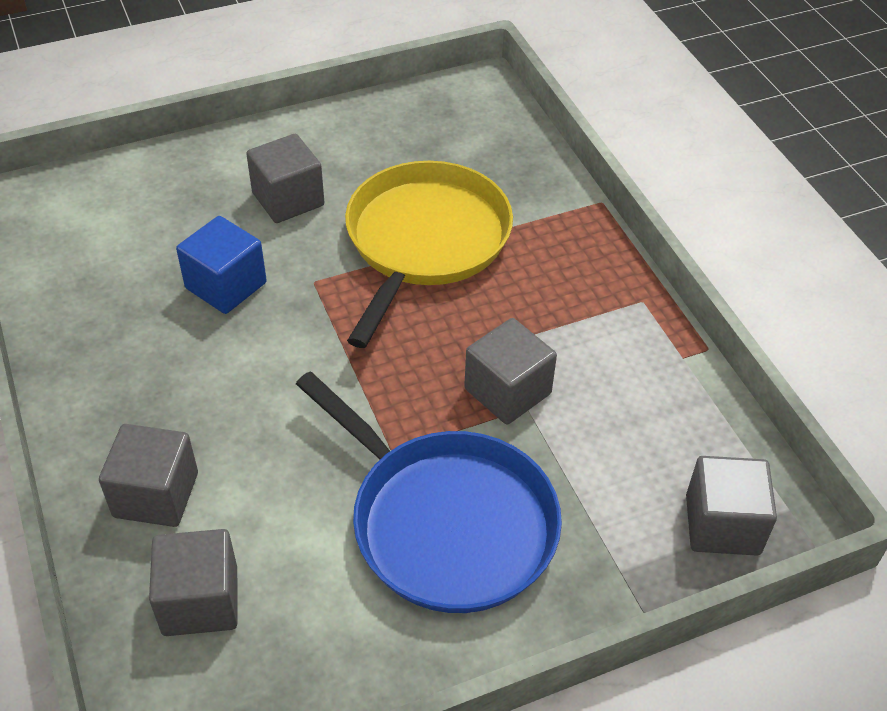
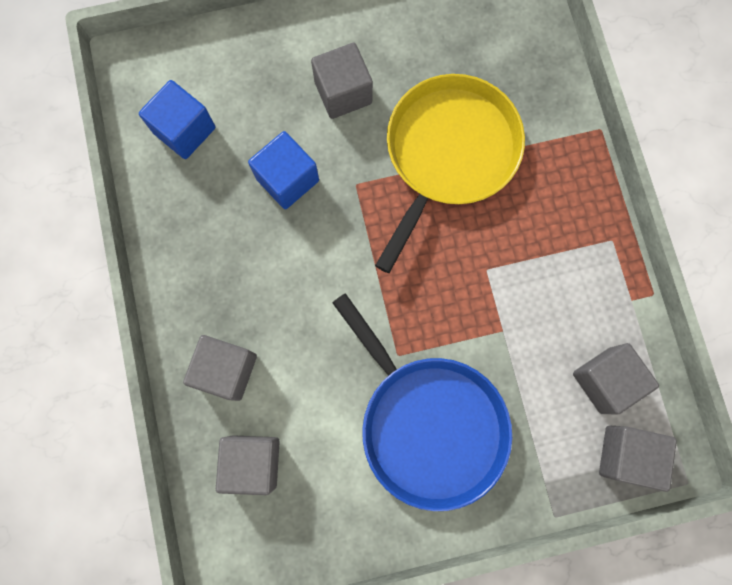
camera: 10 degrees right, 30 degrees up
grey cube [464,318,557,425] -> grey cube moved to [573,343,659,414]
none -> blue cube [139,80,215,159]

